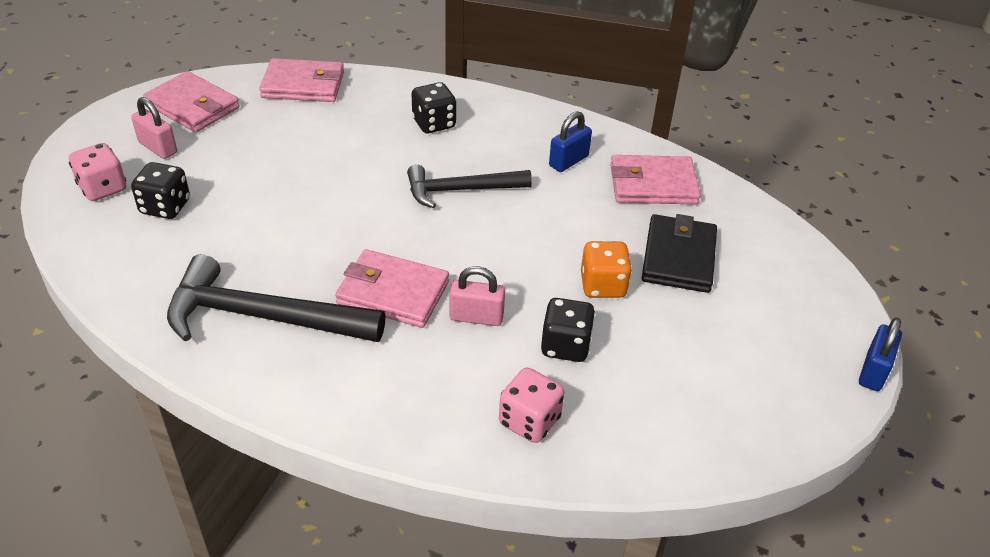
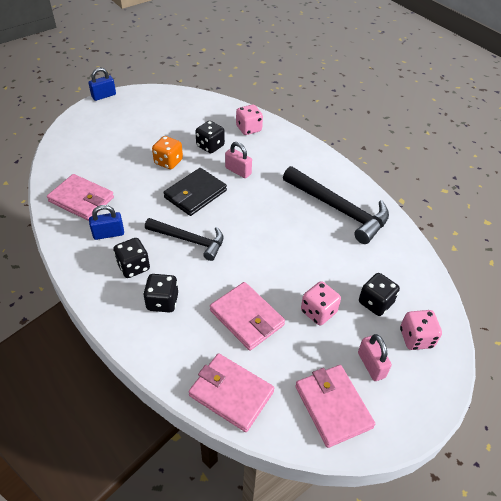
camera: 150 degrees left, 5 degrees up
pink wallet [335,249,449,328] -> pink wallet moved to [210,282,285,351]
black wallet [642,214,717,293] -> black wallet moved to [163,168,227,216]
none -> black dice [113,238,150,278]
none -> pink dice [301,281,341,325]

